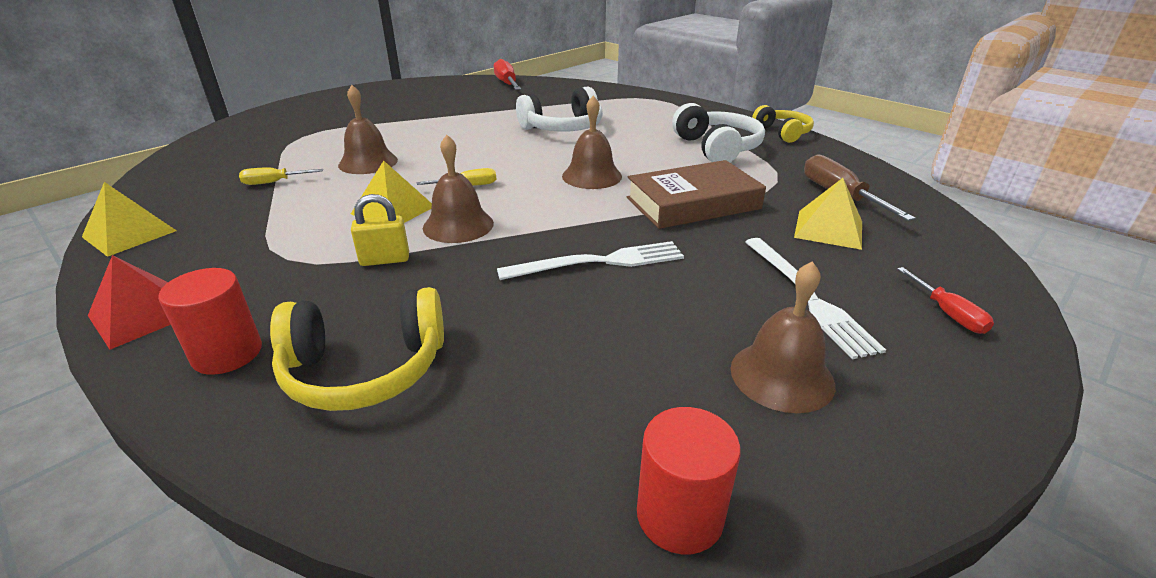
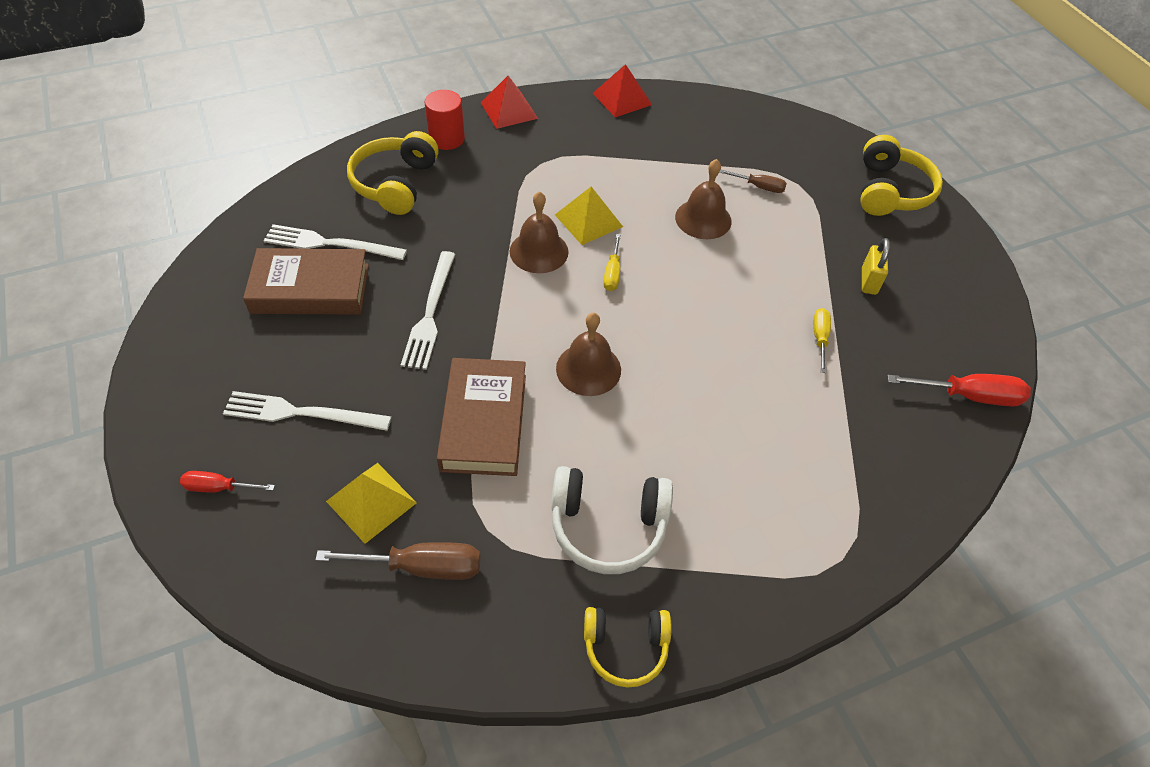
camera: 110 degrees right, 20 degrees up
yellow pyramid [82,182,177,257] -> red pyramid [593,64,652,117]
yellow screwdriver [239,167,323,185] -> yellow screwdriver moved to [813,308,831,373]
yellow padlock [351,194,409,266] -> yellow padlock moved to [862,238,890,295]
white headphones [516,86,603,132] -> none
red cylinder [637,407,741,554] -> none
brown bell [731,261,835,413] -> none
none -> brown book [243,248,369,315]
none -> white fork [264,224,407,260]
none -> brown screwdriver [719,170,787,193]
none -> yellow headphones [860,135,943,216]

